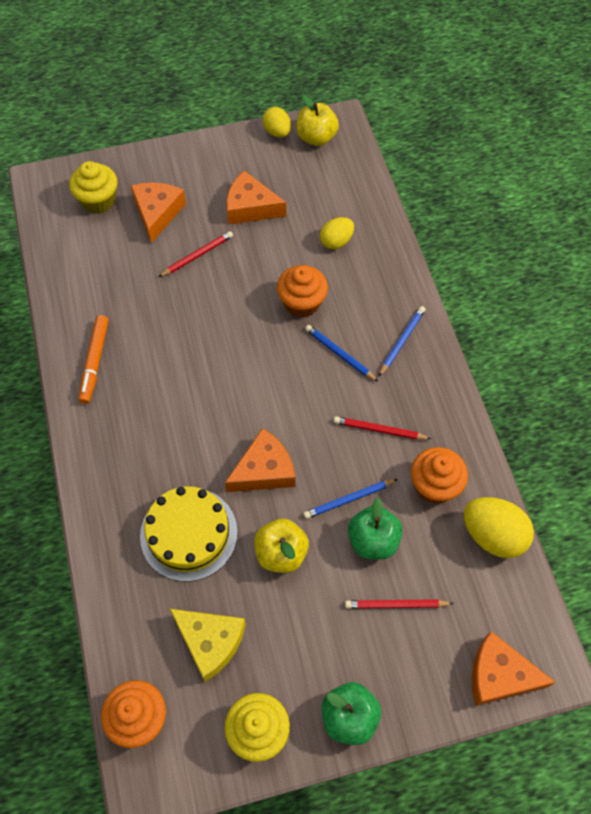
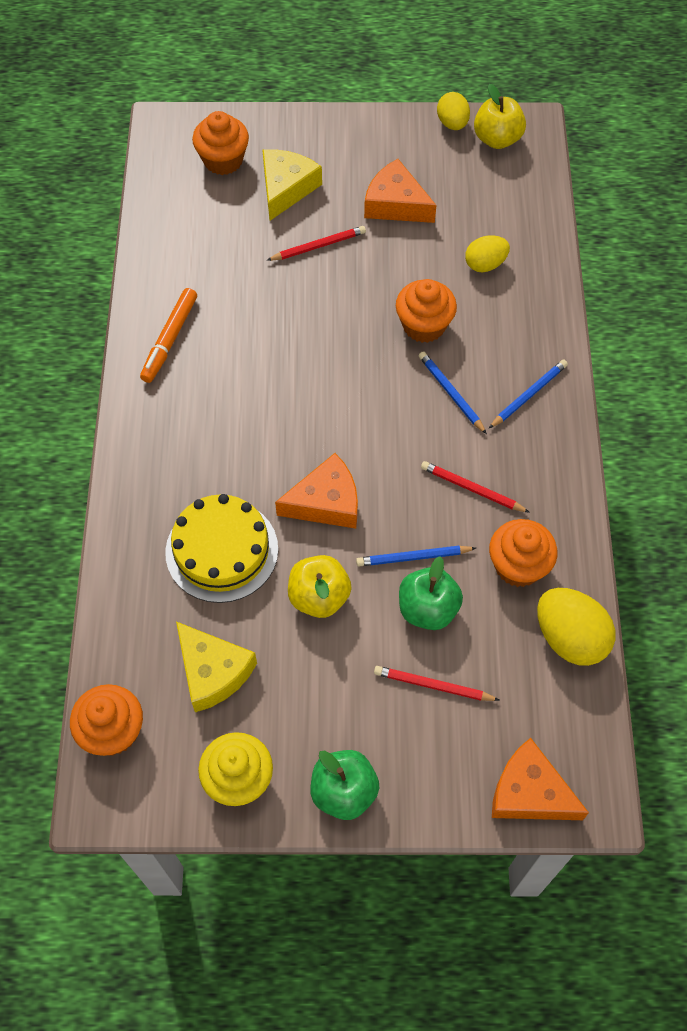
camera: 15 degrees right, 0 degrees up
yellow cupcake [69,161,118,214] -> orange cupcake [192,111,249,175]
orange cheese [131,182,186,243] -> yellow cheese [262,149,322,221]

